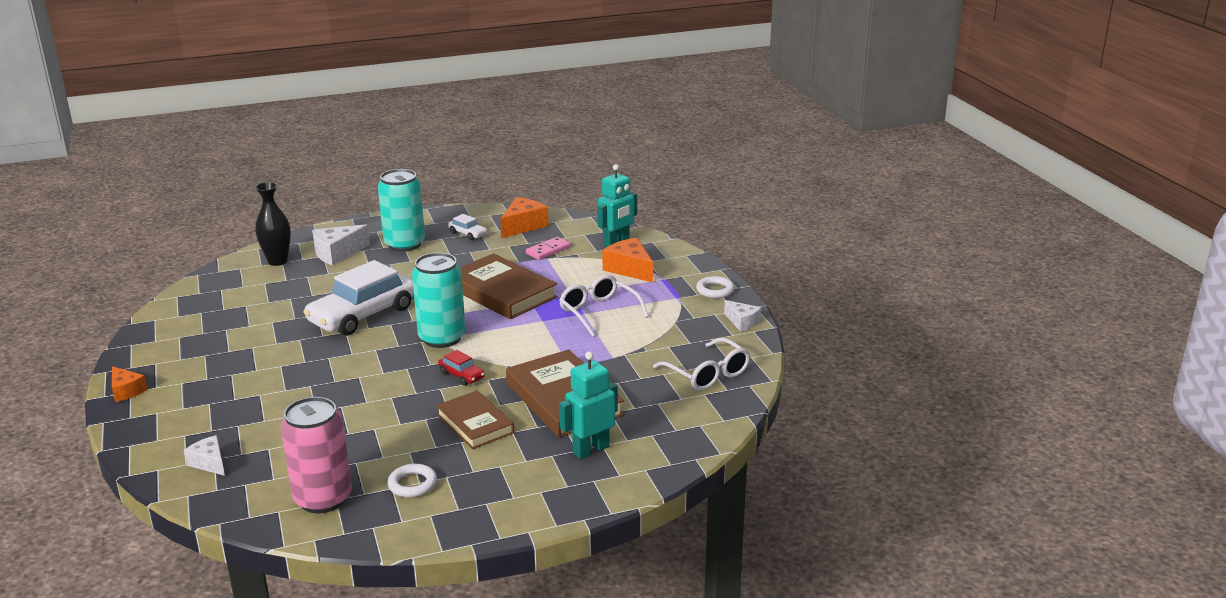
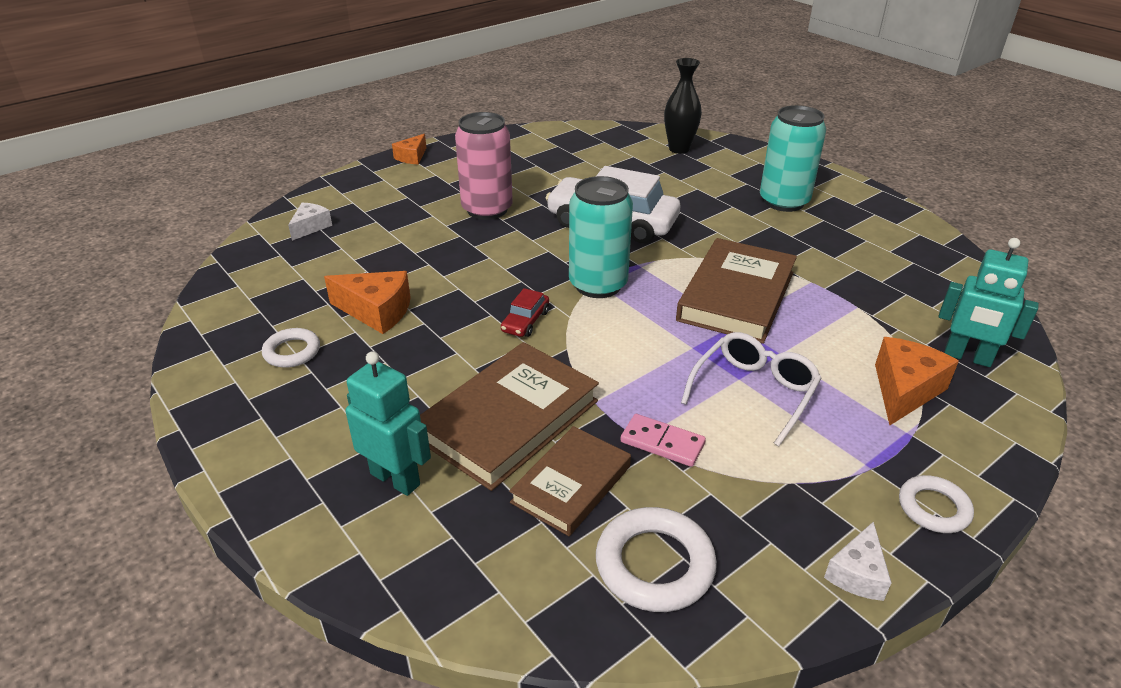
camera: 70 degrees right, 10 degrees up
pink can [281,397,352,513] -> pink can moved to [455,112,513,220]
white cheese [312,224,370,265] -> none
brown book [436,390,514,449] -> brown book moved to [509,426,631,536]
white car [448,214,487,240] -> none
orange cheese [500,197,549,238] -> orange cheese moved to [324,271,411,334]
pink domino [526,237,571,260] -> pink domino moved to [620,414,706,467]
white glasses [653,338,750,391] -> white ring [596,507,717,612]

